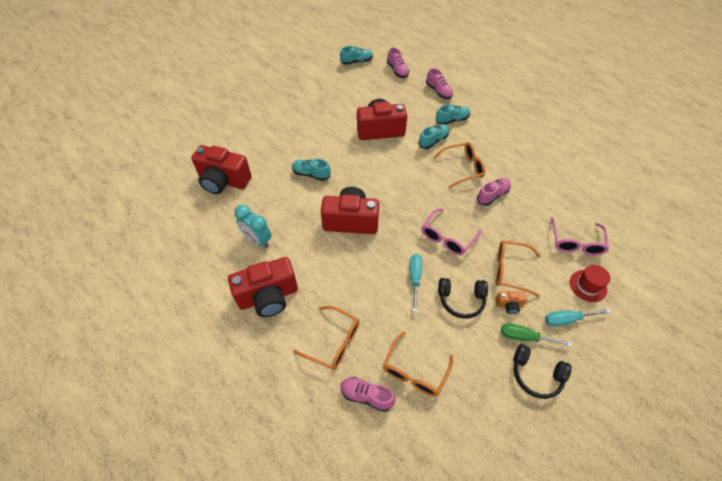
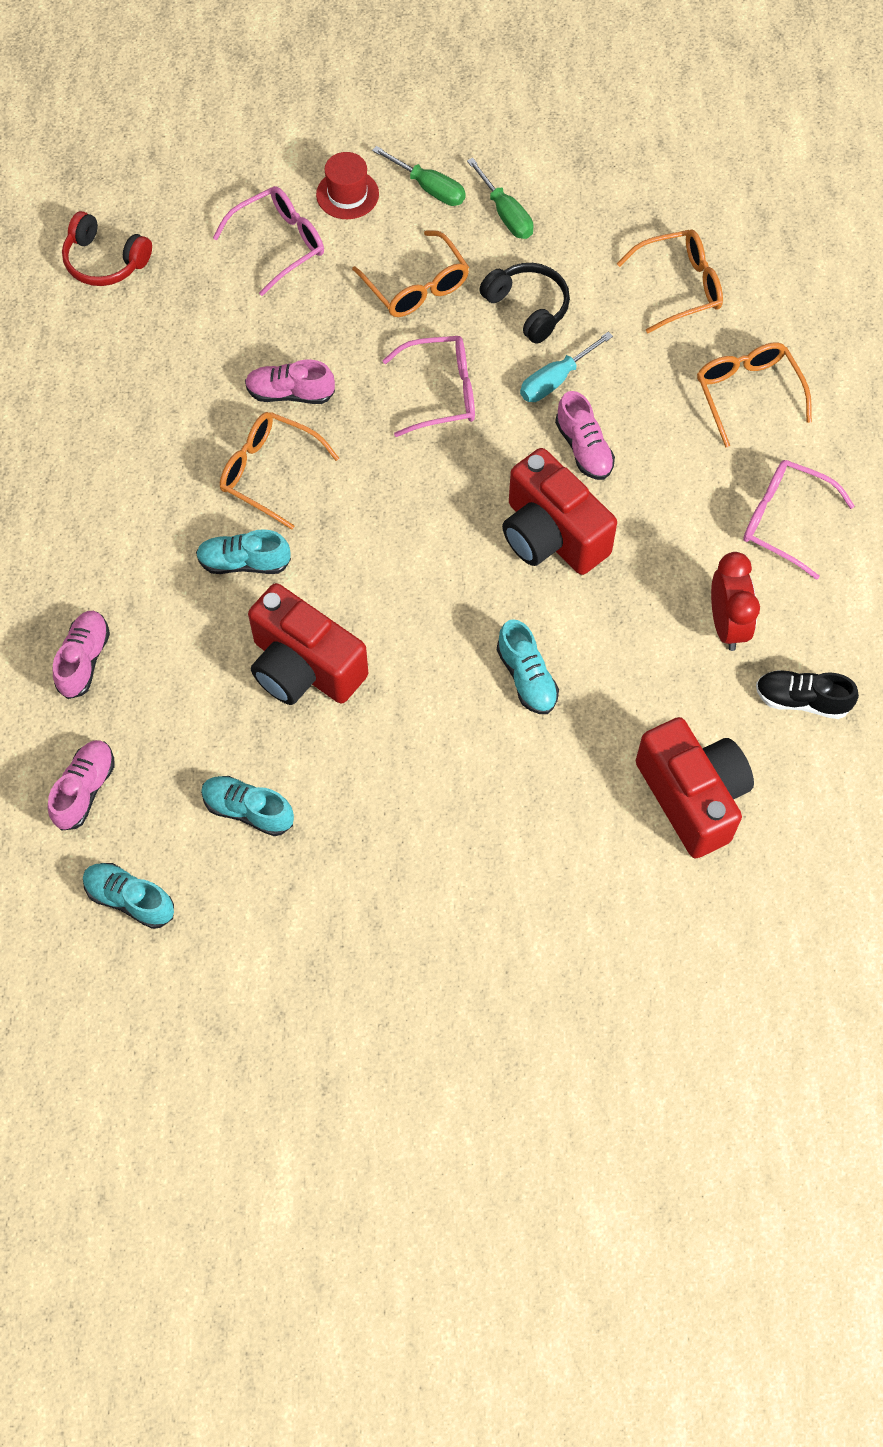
camera: 135 degrees left, 10 degrees up
red camera [228,257,298,317] -> pink glasses [743,460,855,580]
turquoise clock [235,205,272,248] -> red clock [711,552,760,651]
pink shoe [341,377,396,412] -> pink shoe moved to [555,391,615,480]
turquoise shoe [436,104,470,125] -> turquoise shoe moved to [201,776,294,836]
orange camera [495,291,527,314] -> none
black headphones [514,344,572,399] -> none
turquoise screwdriver [545,309,611,327] -> green screwdriver [372,146,466,206]
none -> red headphones [62,211,152,286]
none -> black shoe [756,670,859,719]

